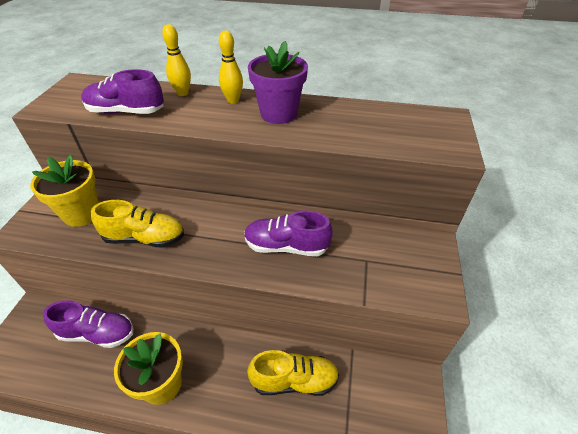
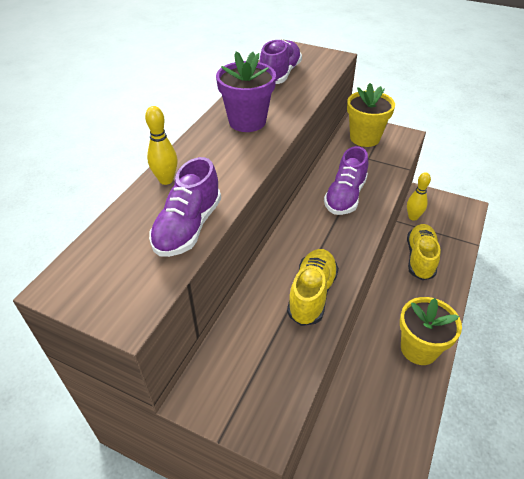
camera: 75 degrees left, 0 degrees up
yellow flower pot [30,155,99,227] -> yellow flower pot moved to [347,83,395,147]
purple shoe [43,300,134,348] -> purple shoe moved to [260,39,302,84]
yellow bowling pin [219,30,243,104] -> yellow bowling pin moved to [407,172,431,221]

